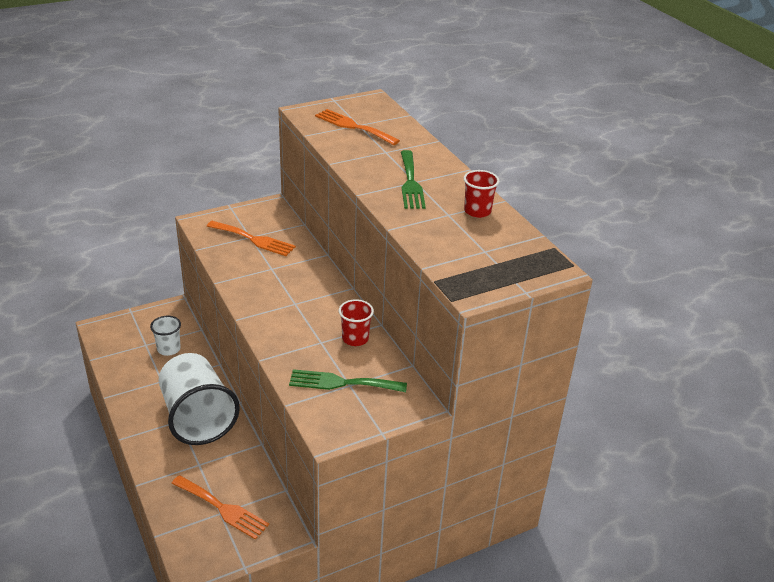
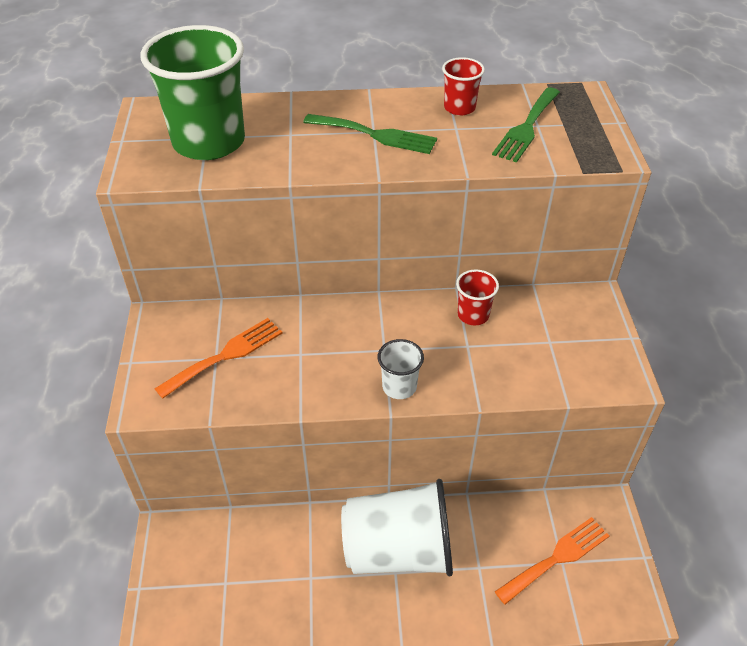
camera: 65 degrees left, 10 degrees up
white cup [150,316,181,356] -> white cup moved to [378,339,424,399]
green fork [289,369,407,392] -> green fork moved to [492,87,560,163]
orange fork [315,109,400,145] -> green cup [141,25,245,160]

